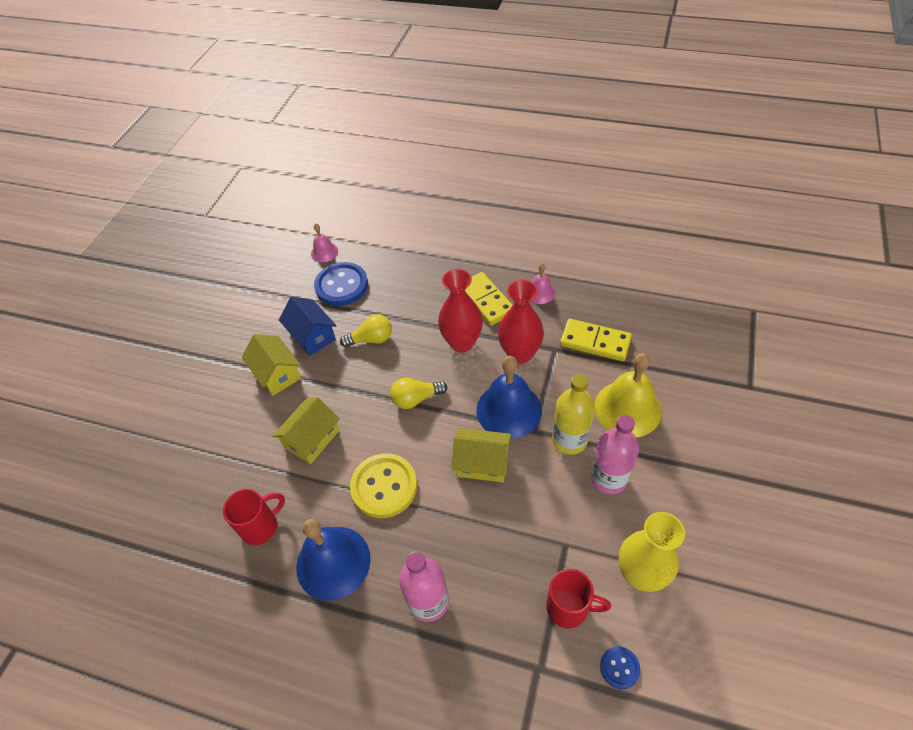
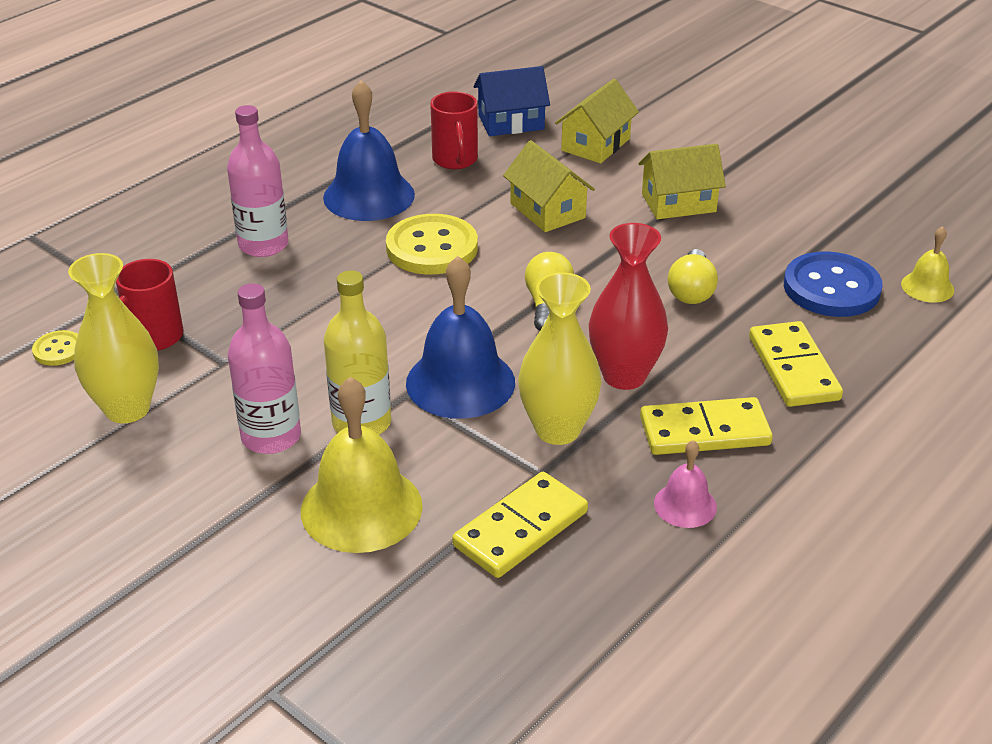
camera: 110 degrees right, 15 degrees down
blue house [279,297,337,356] -> blue house moved to [474,66,550,136]
pink bell [311,223,338,262] -> yellow bell [901,226,954,303]
yellow house [452,428,511,482] -> yellow house moved to [555,79,639,163]
red vase [498,280,544,364] -> yellow vase [518,272,602,445]
blue button [600,646,640,689] -> yellow button [32,330,78,366]
none -> yellow domino [749,321,843,407]

